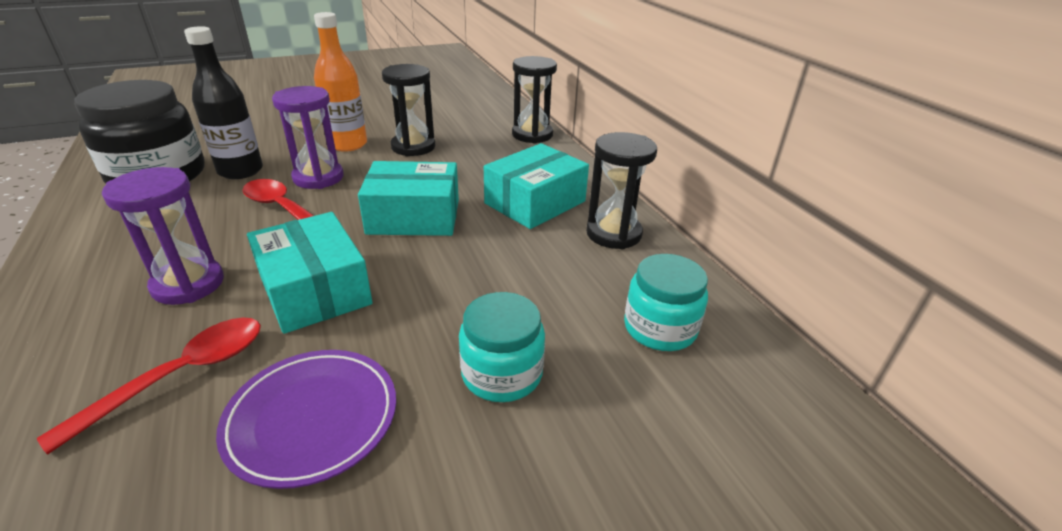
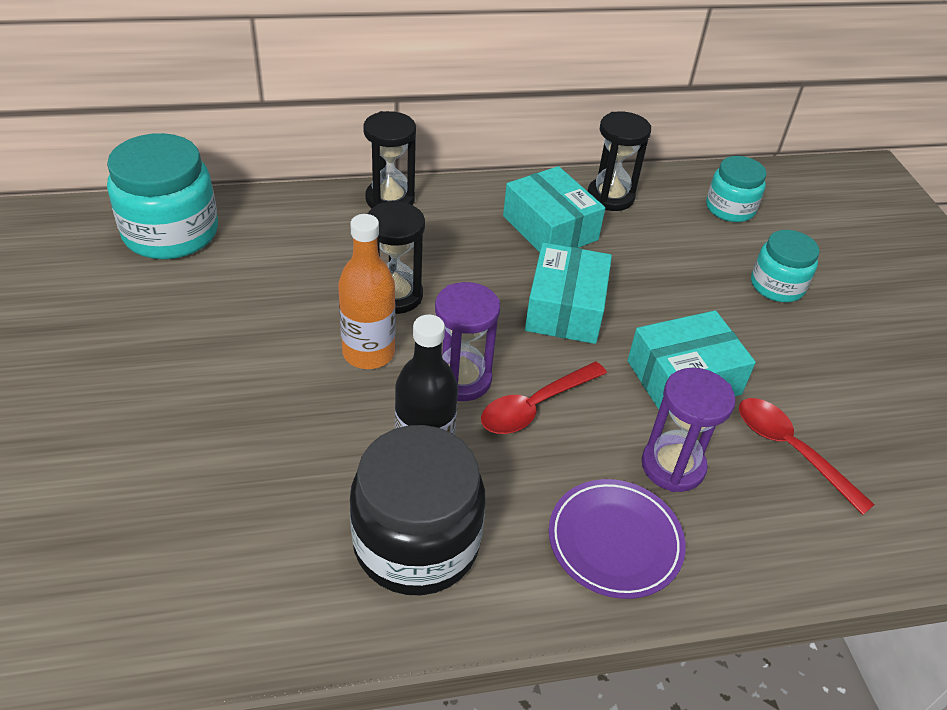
camera: 80 degrees left, 10 degrees up
purple plate [216,350,396,489] -> purple plate moved to [549,479,686,599]
none -> turquoise jar [107,133,218,259]

